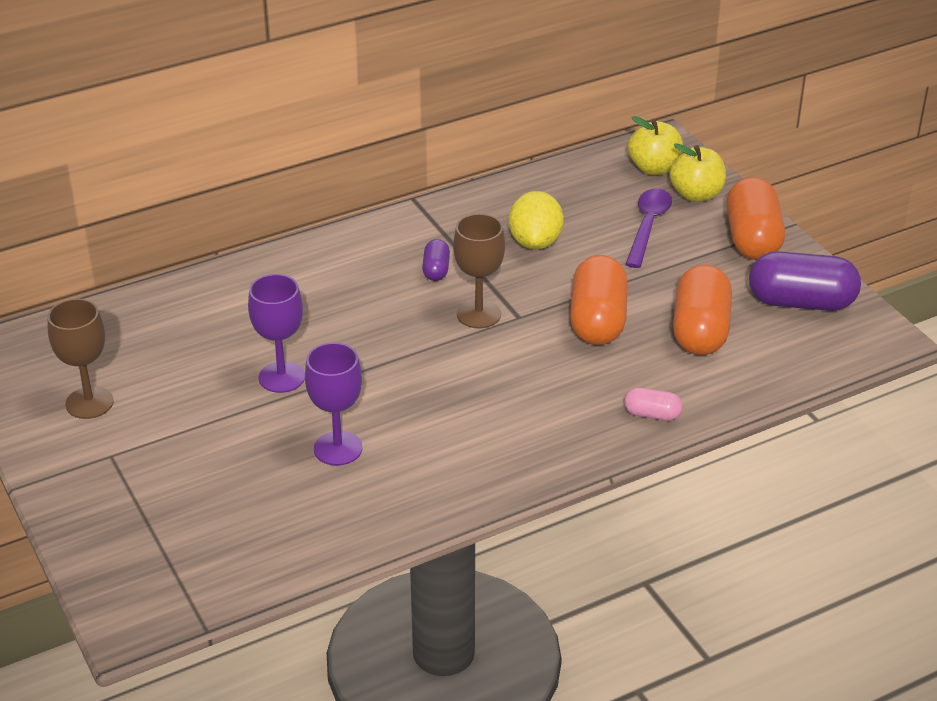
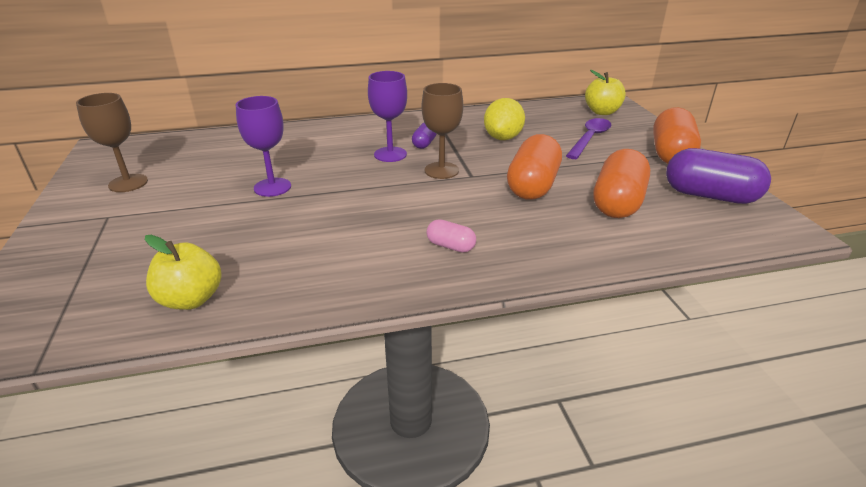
camera: 15 degrees right, 5 degrees down
purple goblet [305,342,362,466] -> purple goblet moved to [368,71,407,162]
pink capsule [624,388,682,421] -> pink capsule moved to [427,219,476,253]
yellow apple [670,143,726,202] -> yellow apple moved to [145,235,222,310]

